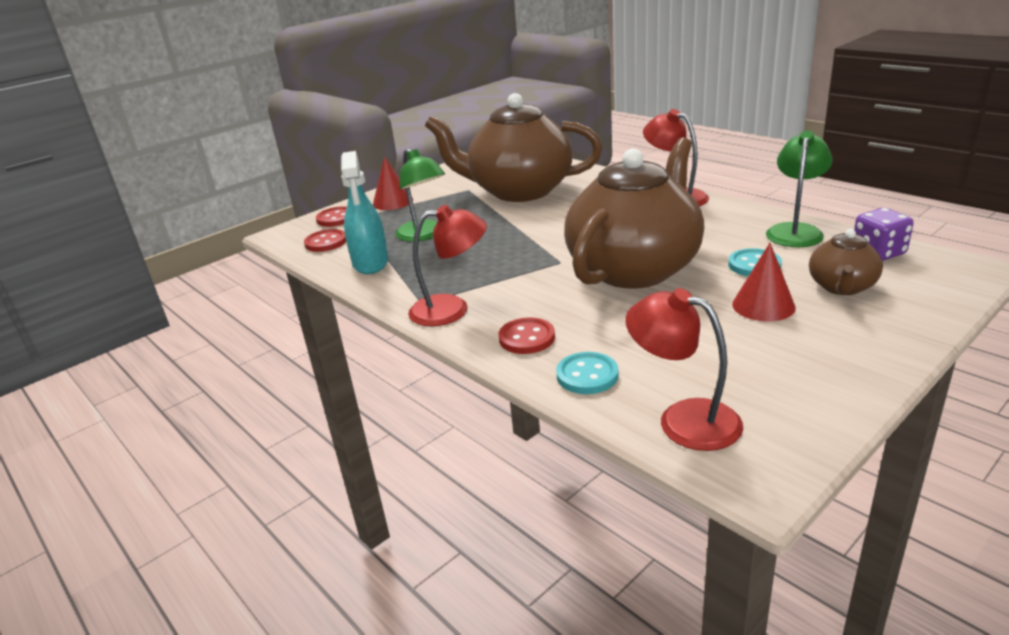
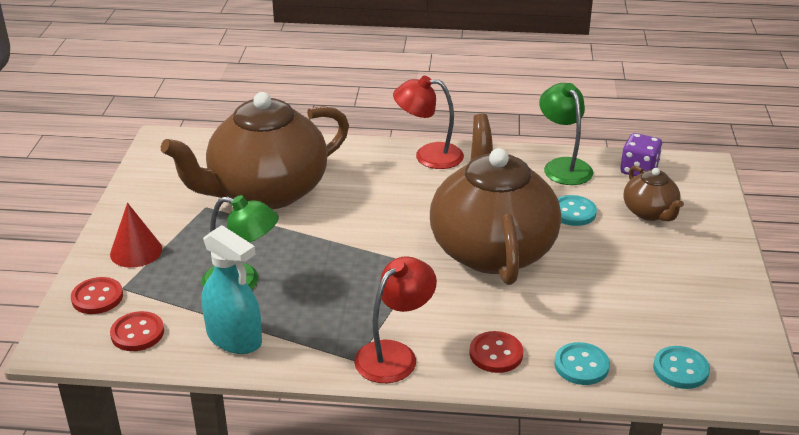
camera: 45 degrees left, 5 degrees up
red lamp [625,288,743,451] -> turquoise button [653,346,710,389]
red cone [732,243,796,321] -> none

